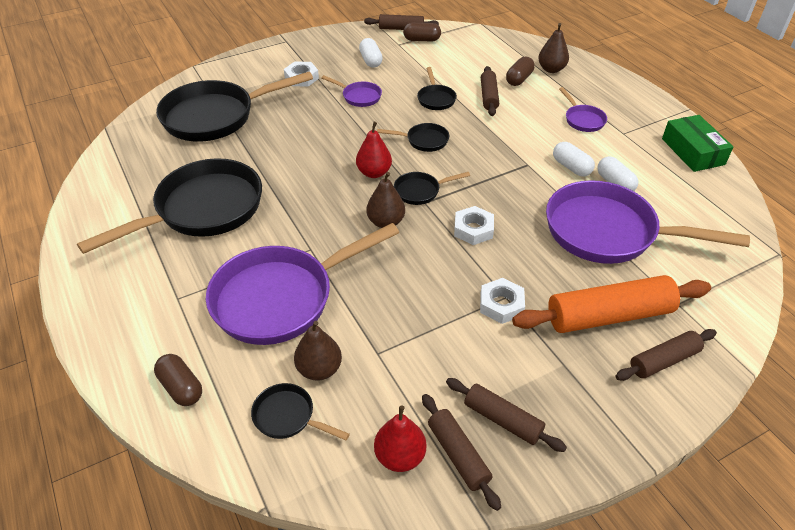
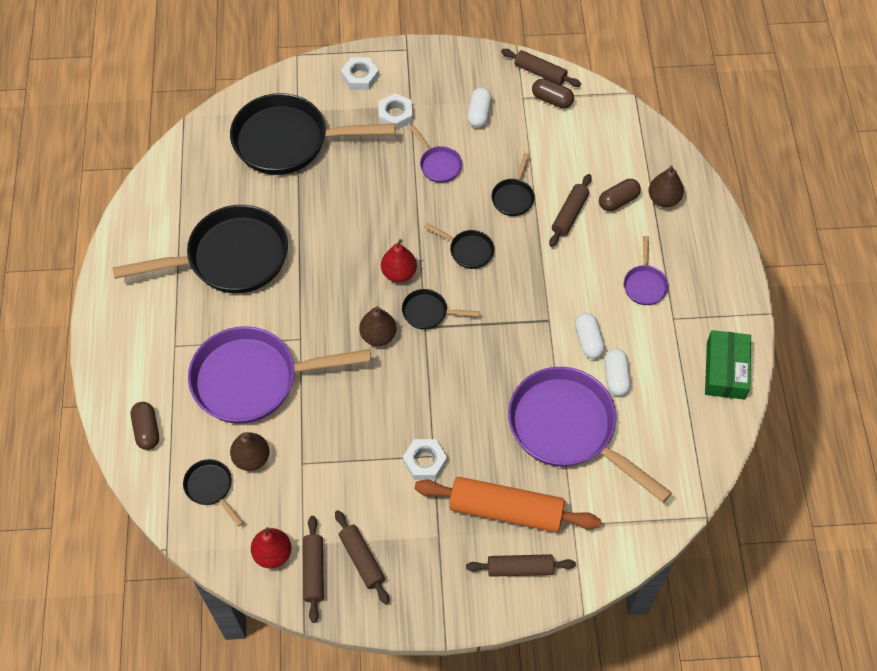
camera: 25 degrees right, 15 degrees up
white nut [454,206,494,245] -> white nut moved to [341,57,379,90]

